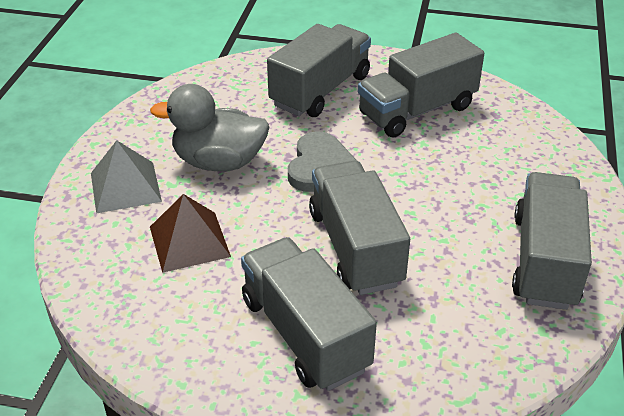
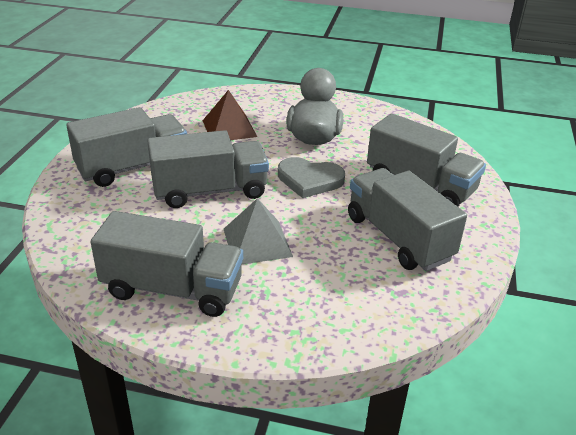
camera: 90 degrees right, 5 degrees down
grey pyramid [91,140,162,214] -> grey pyramid moved to [224,198,293,265]

